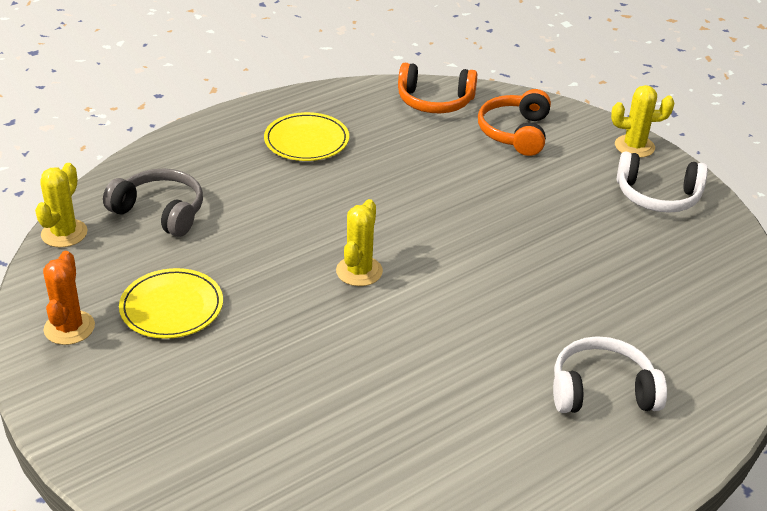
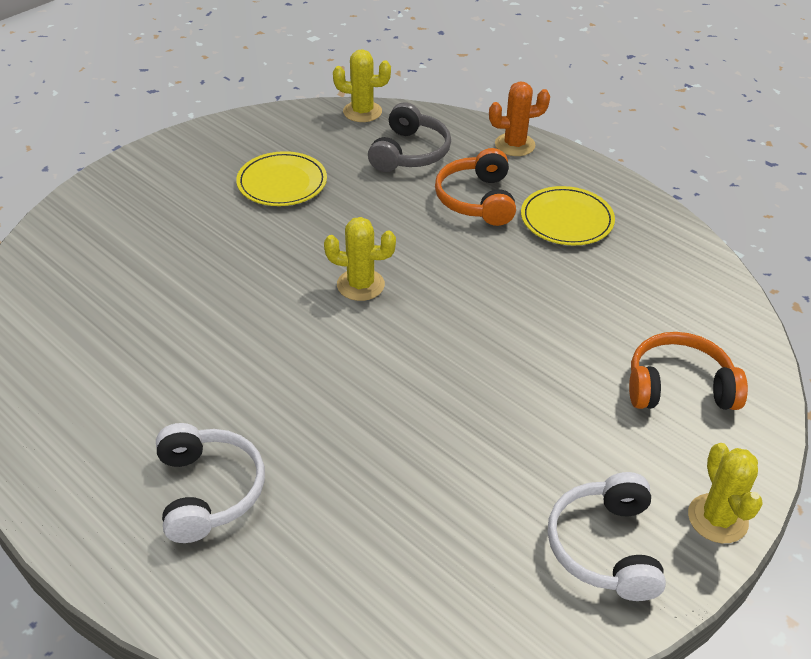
camera: 80 degrees right, 5 degrees up
orange cactus [43,251,95,345] -> orange cactus moved to [489,81,550,156]
orange headphones [398,63,477,113] -> orange headphones moved to [435,148,516,226]

